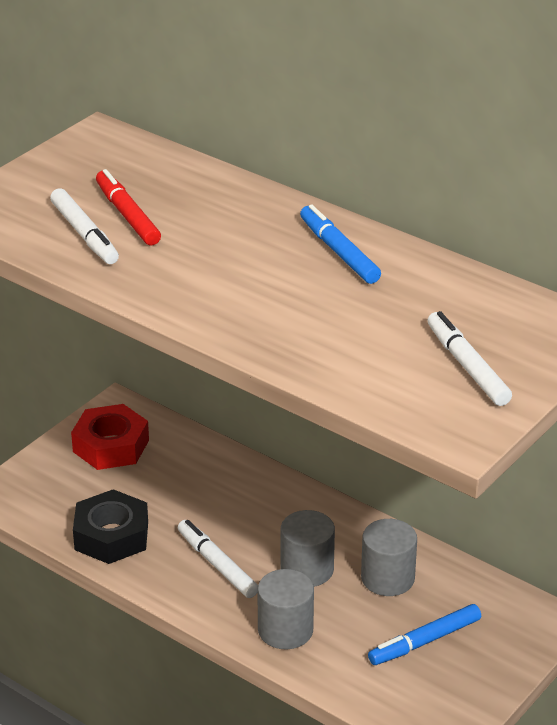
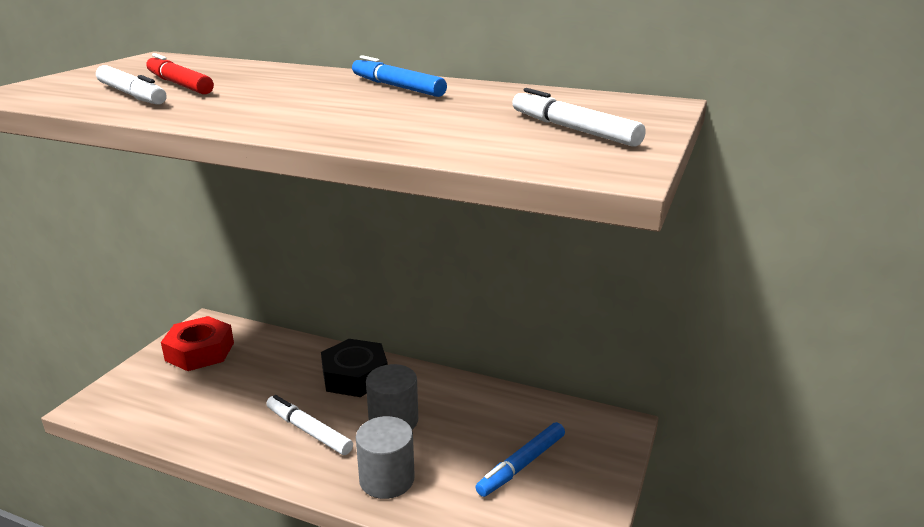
camera: 15 degrees left, 10 degrees down
black nut [73,489,148,564] -> black nut moved to [321,339,388,397]
grey cylinder [361,519,417,596] -> none

